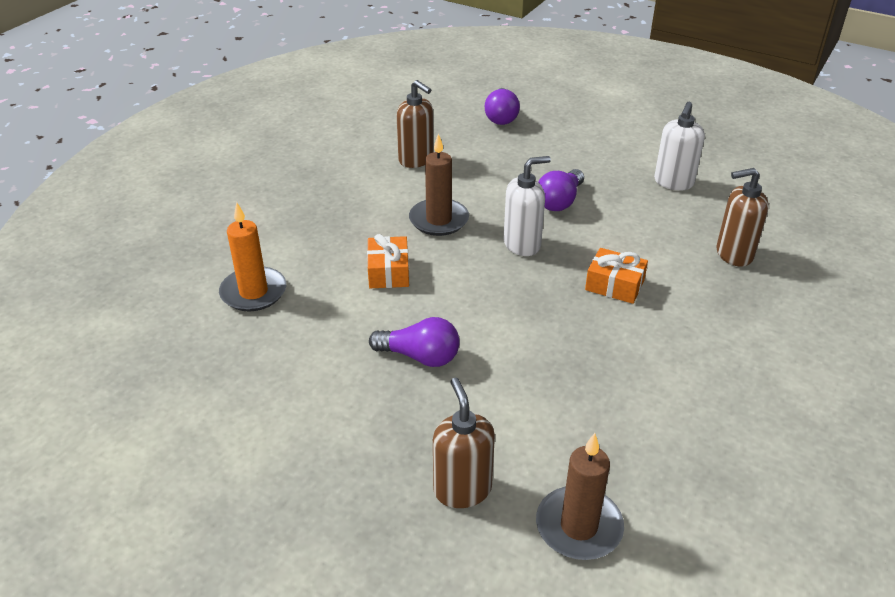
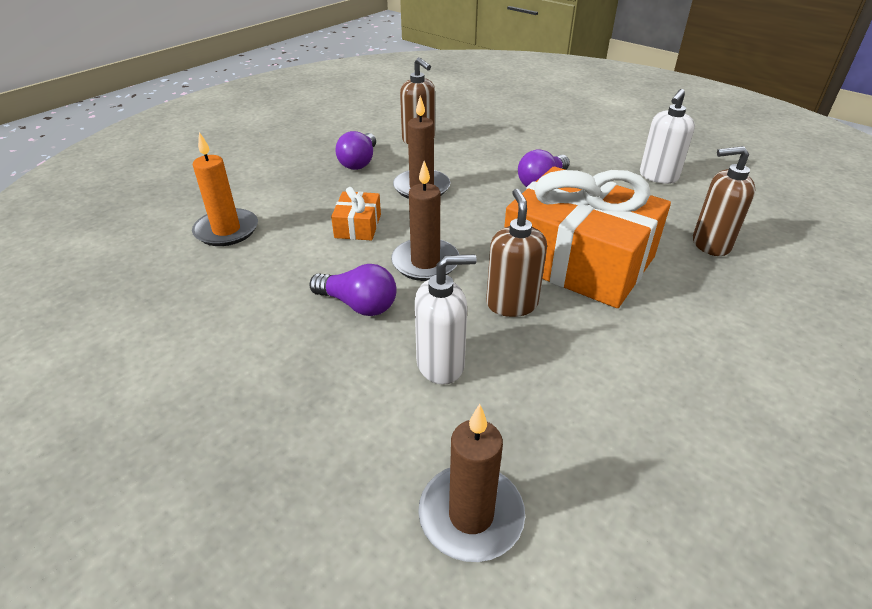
camera: 10 degrees right, 0 degrees up
brown soap dispenser [433,378,495,508] -> brown soap dispenser moved to [486,189,547,317]
purple light bulb [485,88,520,125] -> purple light bulb moved to [335,131,376,170]
white soap dispenser [504,156,551,256] -> white soap dispenser moved to [415,255,477,385]
orange gift [585,248,648,304] -> orange gift [504,167,671,308], size x2.39
none -> brown candle [391,161,459,281]

